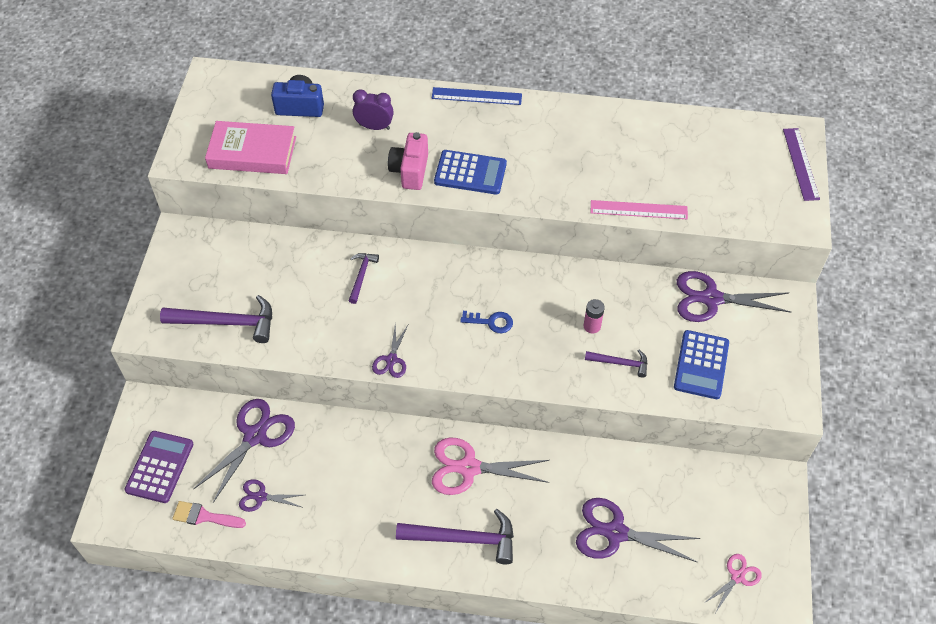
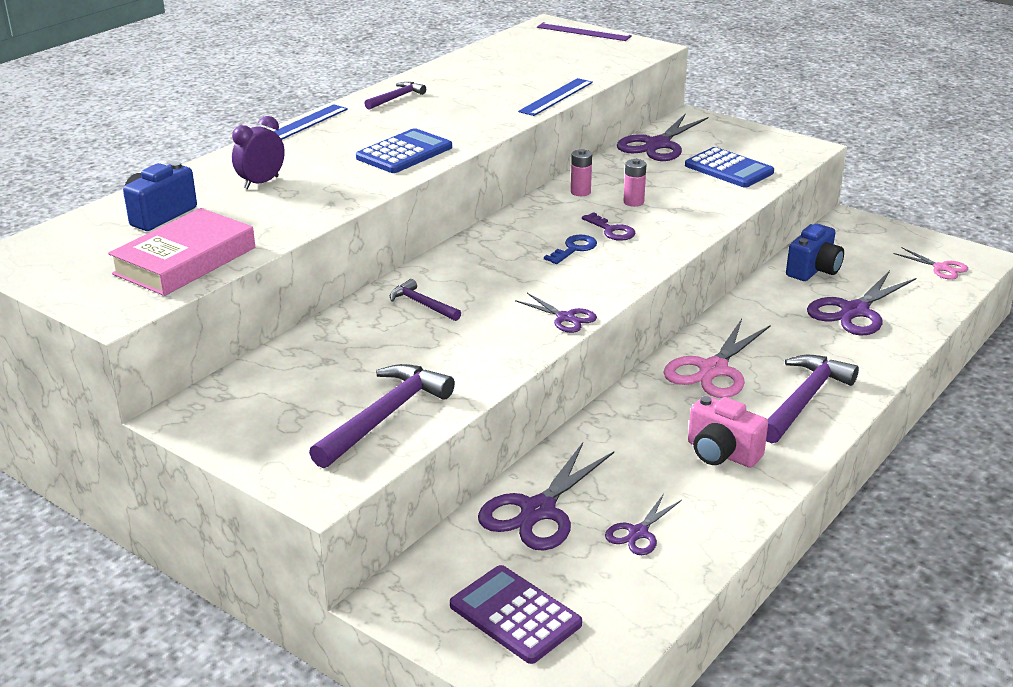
camera: 60 degrees left, 25 degrees down
pink brush [172,501,246,528] -> none
purple scissors [193,399,295,503] -> purple scissors turned 120 degrees counterclockwise [478,442,614,551]
pink camera [388,132,428,190] -> pink camera moved to [688,395,768,468]
purple hammer [585,350,647,378] -> purple hammer moved to [364,82,426,110]
pink ruler [591,200,688,219] -> blue ruler [518,78,593,116]
pink scissors [704,554,762,612] -> pink scissors turned 150 degrees clockwise [893,248,968,280]
none -> pink battery [571,149,592,196]
none -> purple key [582,212,635,241]
none -> blue camera [786,224,844,281]

